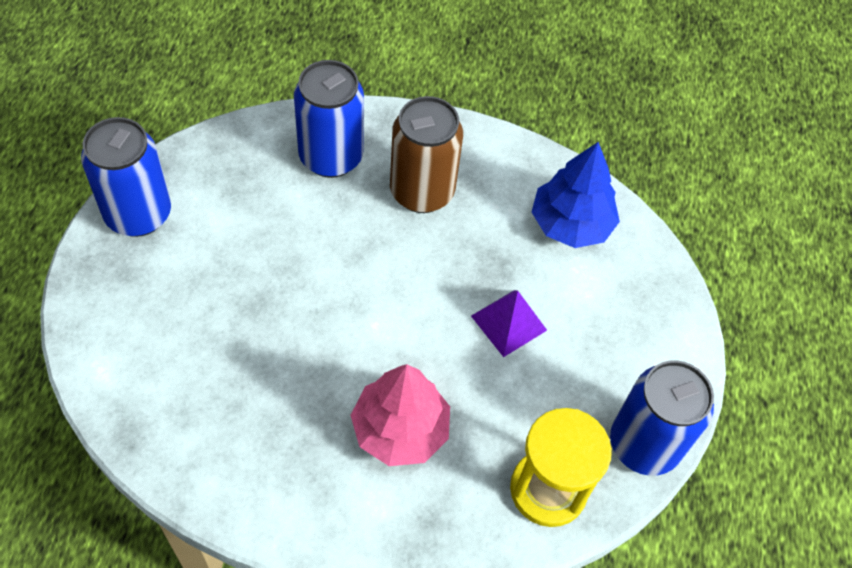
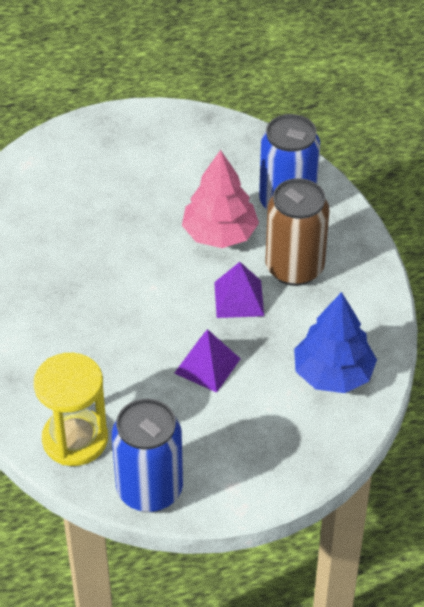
camera: 70 degrees right, 10 degrees down
blue can [81,117,171,237] -> none
pink tree [350,364,450,466] -> pink tree moved to [182,150,259,248]
none -> purple pyramid [214,262,264,318]

